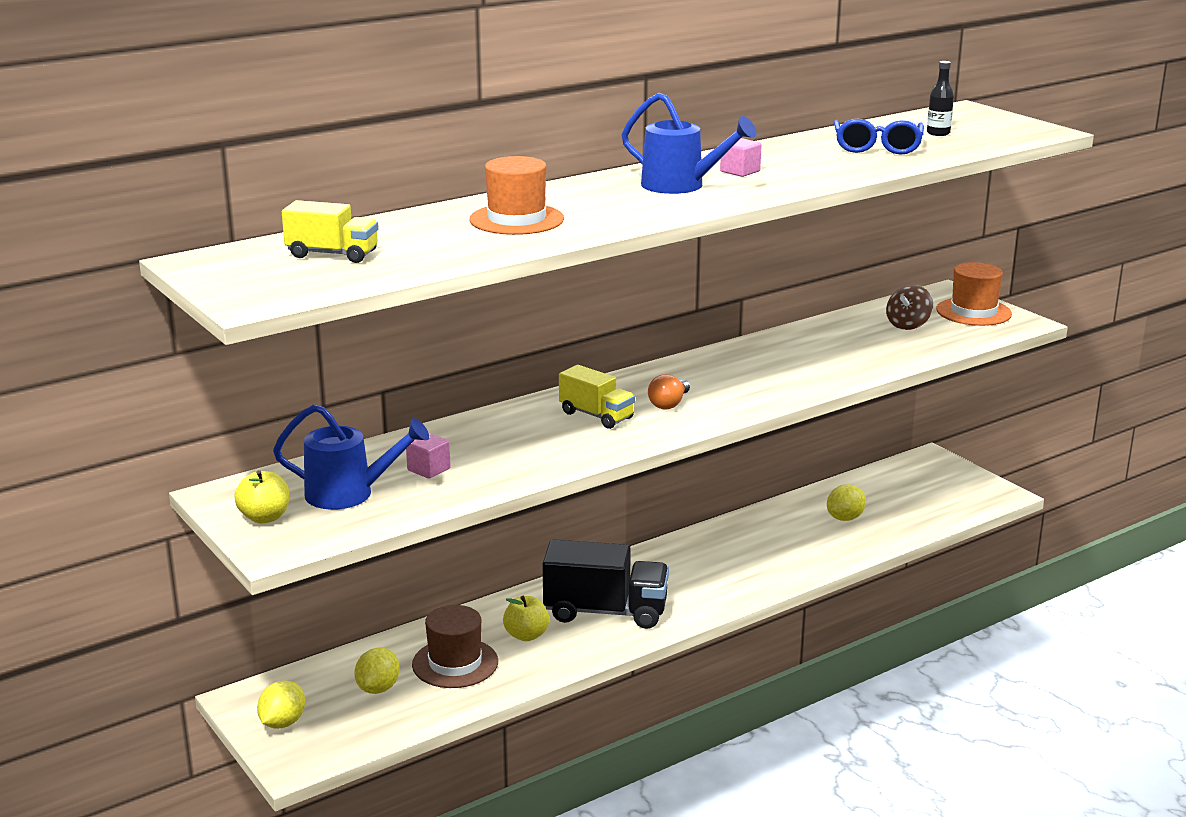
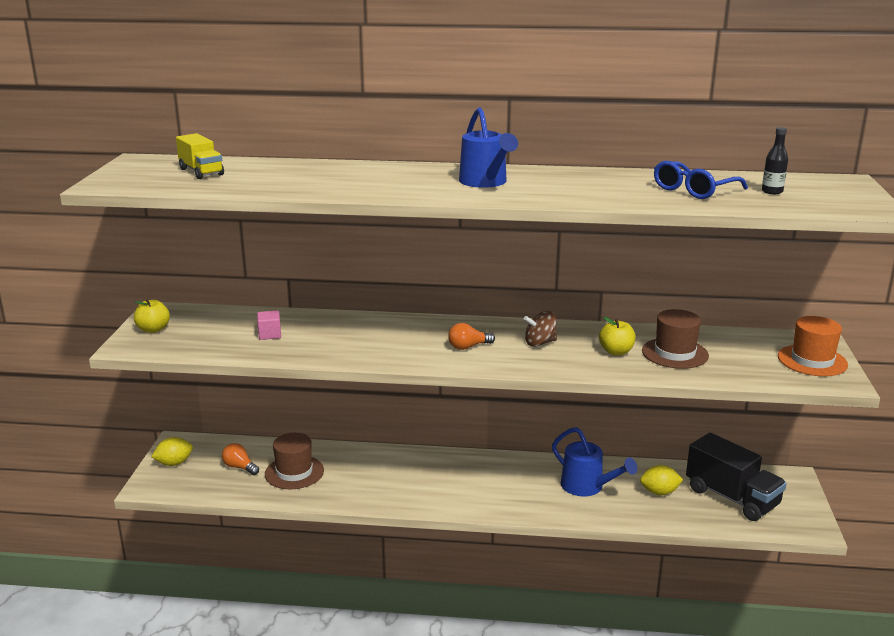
camera: 40 degrees right, 0 degrees up
blue watering can [273,404,429,510] -> blue watering can moved to [552,427,637,496]
yellow lemon [354,648,400,694] -> orange light bulb [222,443,259,475]
orange hat [469,156,564,235] -> none
yellow apple [503,596,550,641] -> yellow apple moved to [599,317,636,355]
black truck [543,539,669,629] -> black truck moved to [686,433,787,521]
yellow truck [559,365,635,429] -> none
pink cube [720,138,762,177] -> none
brown spinning top [886,285,933,330] -> brown spinning top moved to [524,311,557,347]
none -> brown hat [642,309,709,369]

